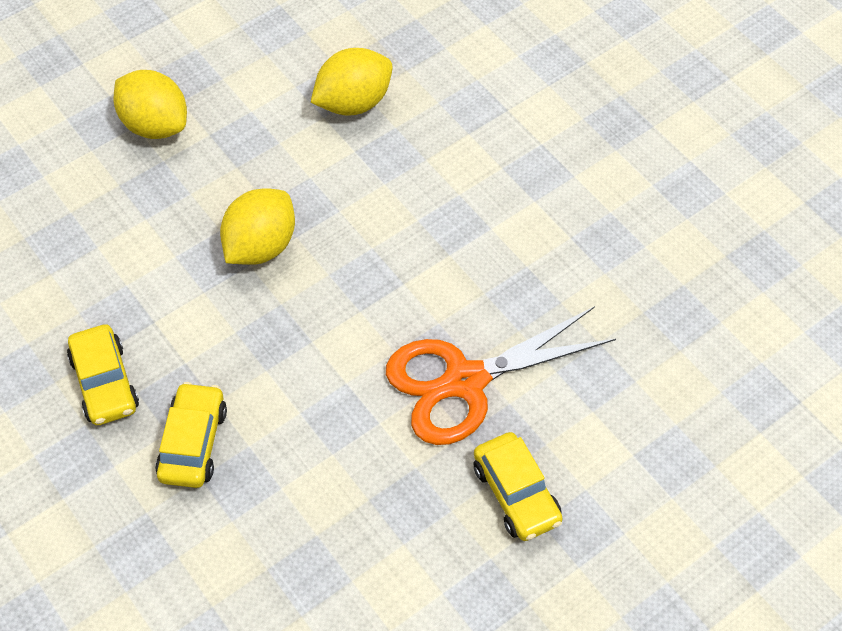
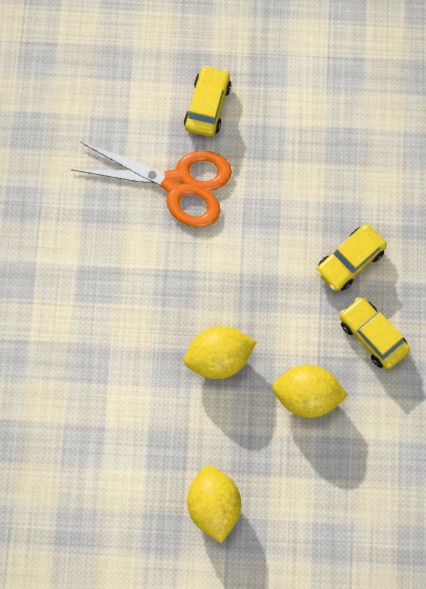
camera: 140 degrees left, 15 degrees up
yellow car [67,324,139,425] -> yellow car turned 60 degrees counterclockwise [340,297,410,369]
yellow lemon [311,48,393,115] -> yellow lemon moved to [272,365,348,418]

